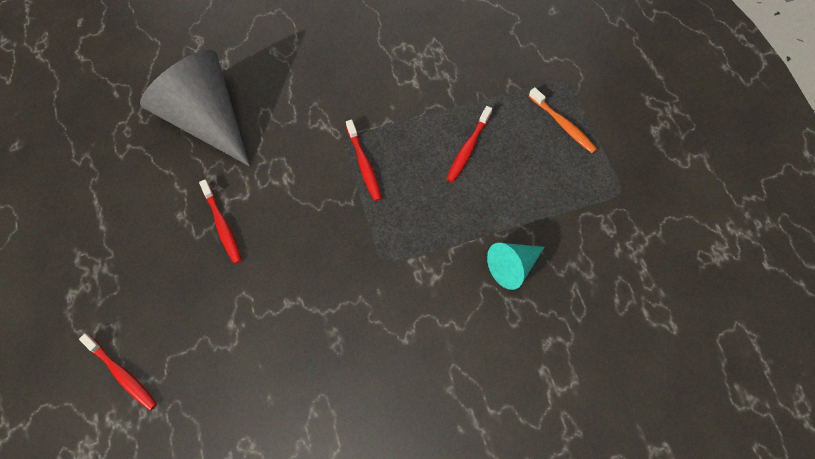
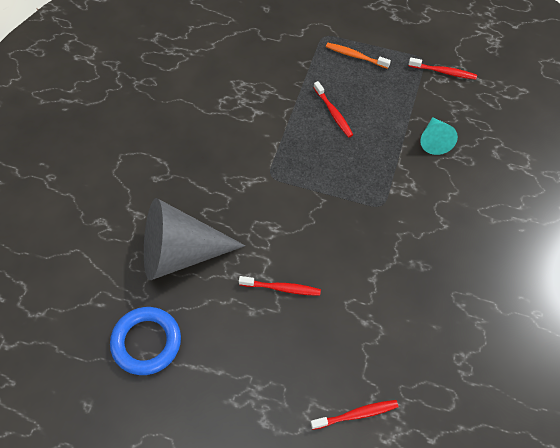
camera: 55 degrees left, 5 degrees down
red toothbrush [346,120,382,201] -> red toothbrush moved to [409,57,477,80]
orange toothbrush [529,87,597,153] -> orange toothbrush turned 150 degrees counterclockwise [326,43,391,69]
none -> blue ring [110,307,181,375]

